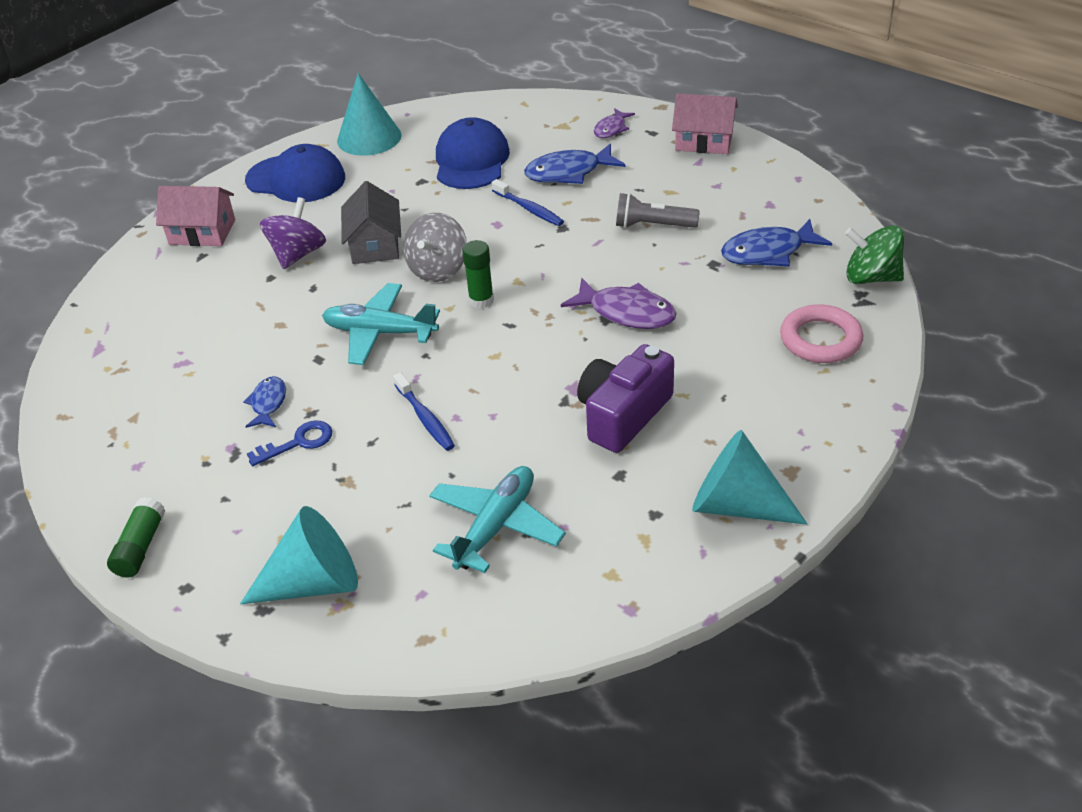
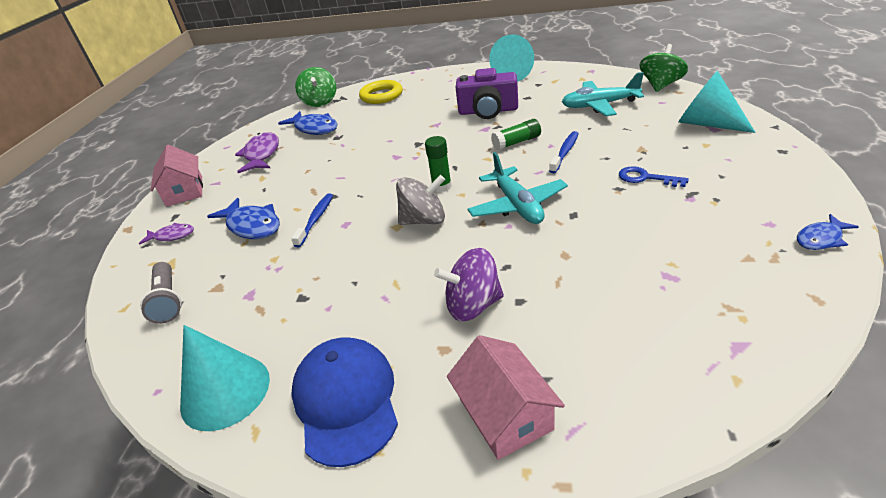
camera: 120 degrees left, 5 degrees down
green glue stick [107,497,166,578] -> green glue stick moved to [491,119,541,150]
blue fish [243,376,286,428] -> blue fish moved to [797,214,859,250]
grey house [341,181,401,264] -> none
blue cap [436,117,510,189] -> none
purple fish [561,278,677,329] -> purple fish moved to [235,132,279,173]
grey flashlight [616,193,700,228] -> grey flashlight moved to [140,262,182,324]
pink ring [780,304,863,363] -> yellow ring [359,80,403,104]
none -> green spinning top [640,44,688,92]

